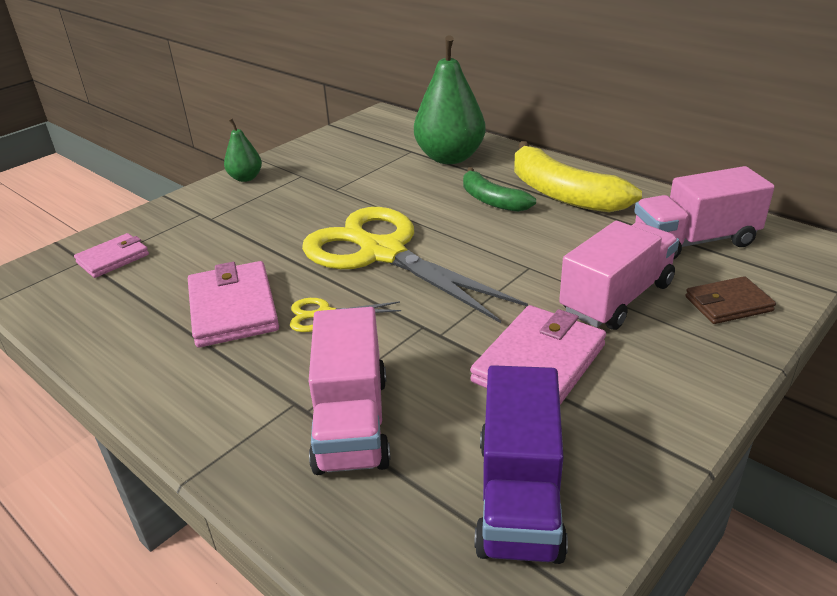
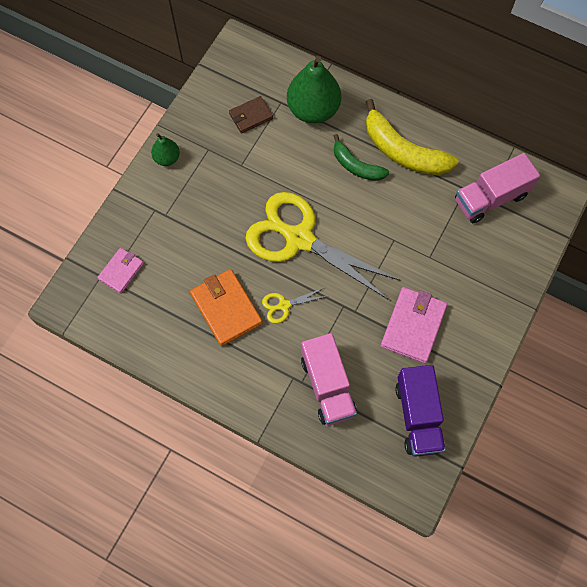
camera: 15 degrees left, 35 degrees up
pink wallet [188,261,279,347] -> orange wallet [190,269,262,346]
pink truck [559,221,679,330] -> none
brown wallet [685,276,776,324] -> brown wallet moved to [229,96,273,133]

